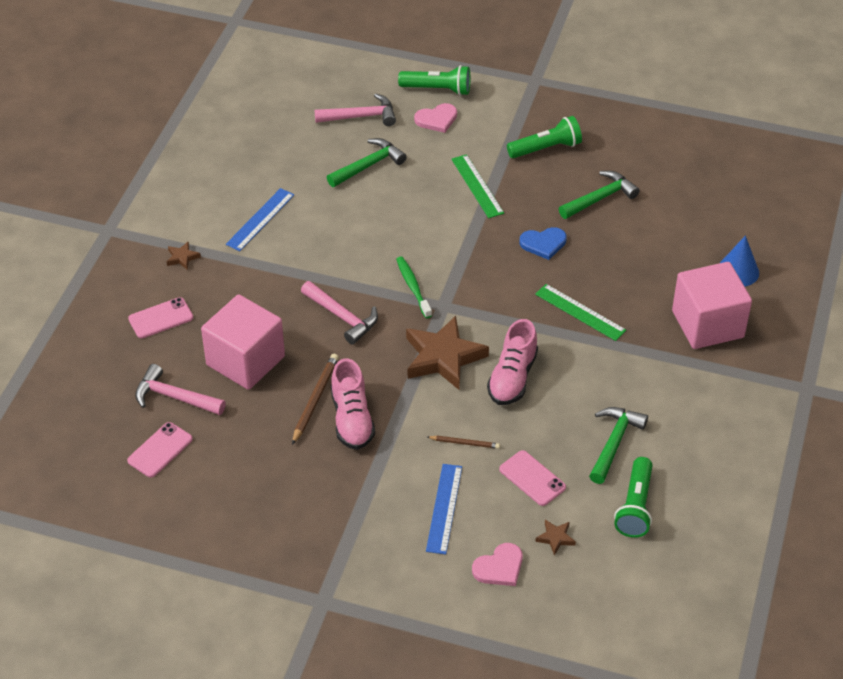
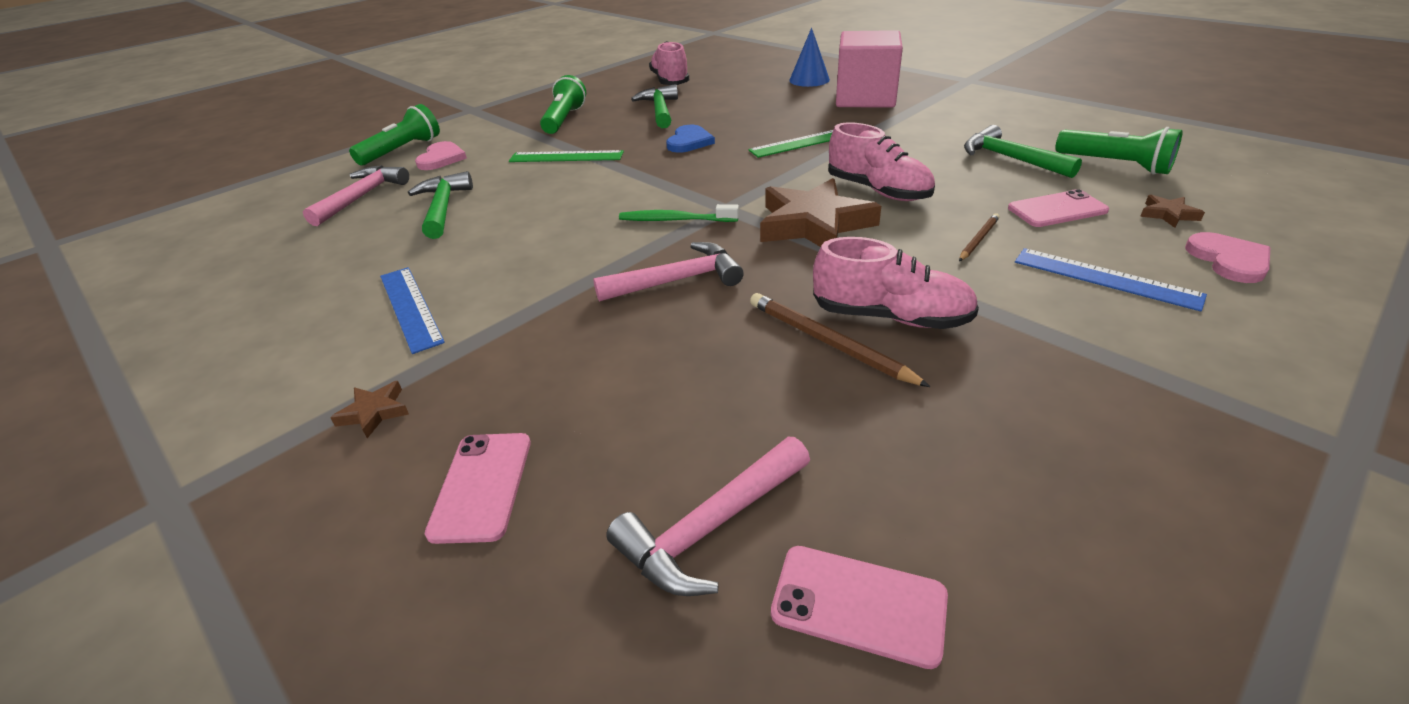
camera: 60 degrees left, 10 degrees down
pink phone [127,422,193,478] -> pink phone turned 45 degrees counterclockwise [771,546,948,669]
pink cube [201,294,285,390] -> none
none -> pink shoe [649,41,689,85]

